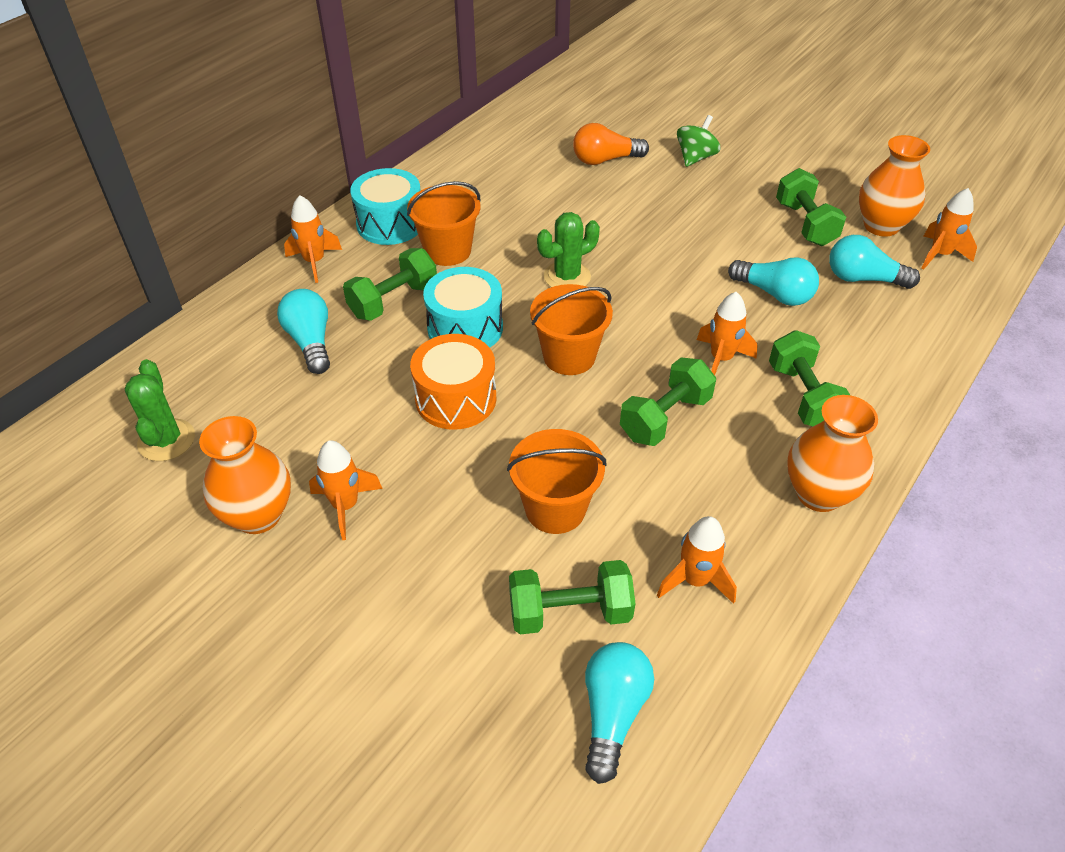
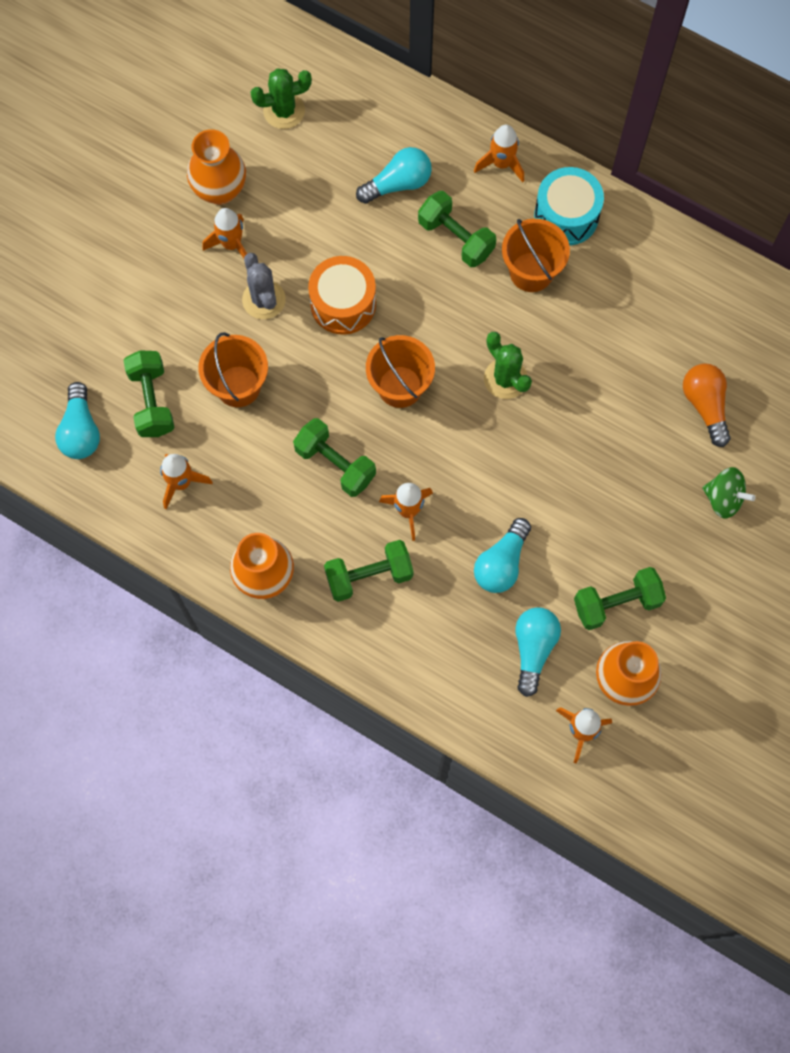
camera: 85 degrees right, 25 degrees up
turquoise drum [423,267,503,347] -> none
turquoise light bulb [585,642,654,784] -> turquoise light bulb turned 75 degrees clockwise [55,382,100,459]
none -> grey cactus [242,253,286,319]

